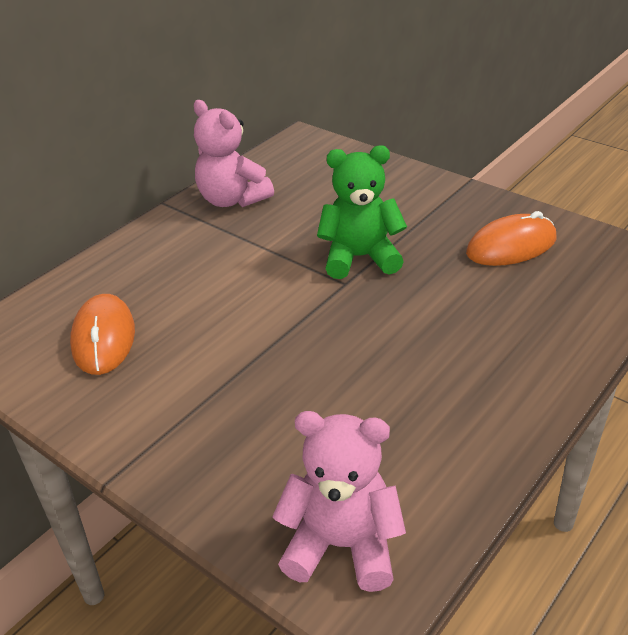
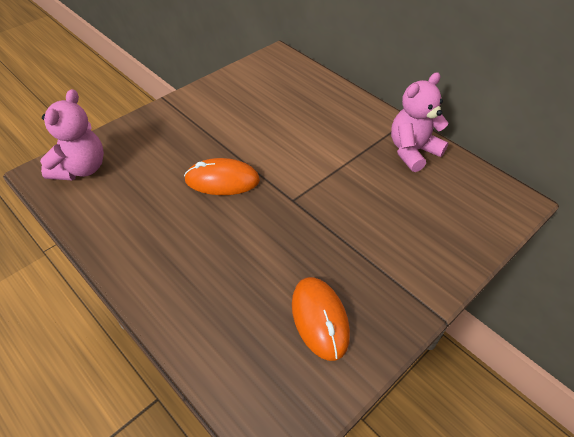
camera: 95 degrees right, 10 degrees up
orange mouse [70,294,135,375] -> orange mouse moved to [184,158,260,195]
green teddy bear [317,145,407,279] -> none

